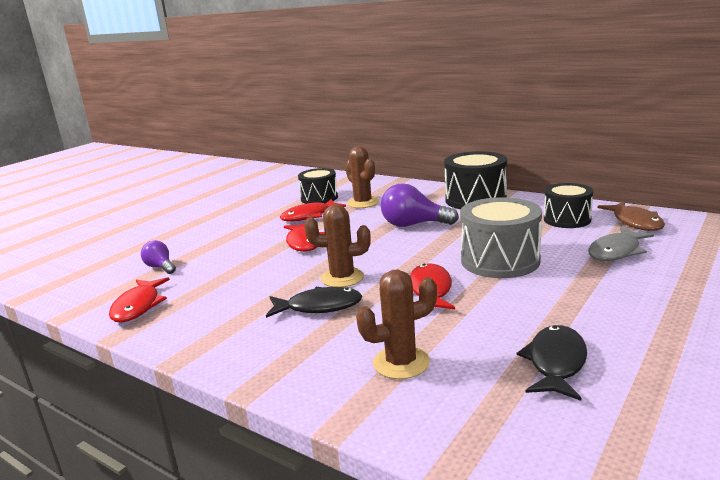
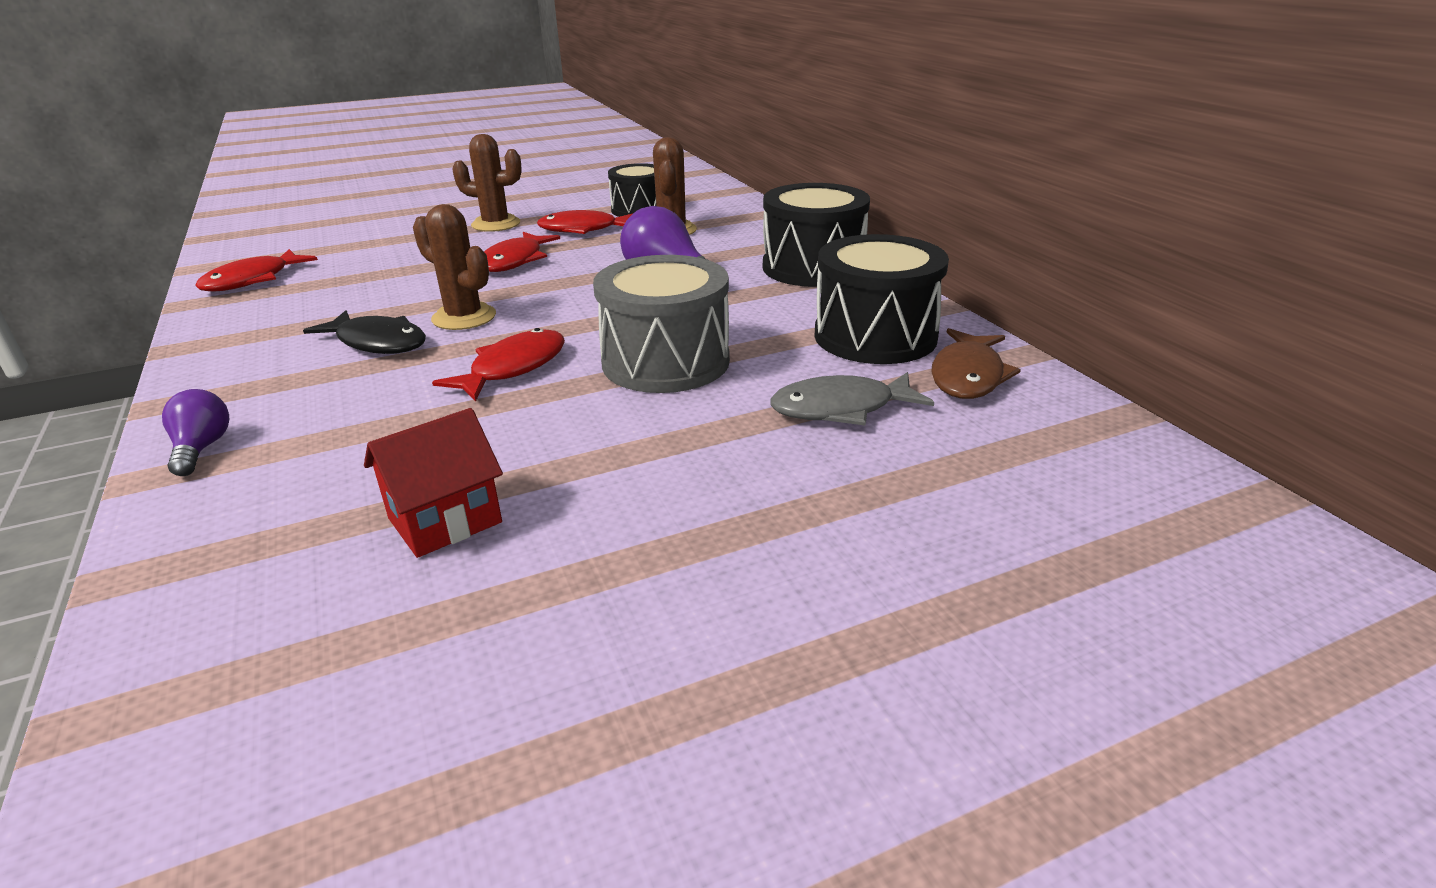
camera: 30 degrees right, 10 degrees up
purple light bulb [141,240,176,274] -> purple light bulb moved to [162,389,229,476]
brown cactus [356,269,437,379] -> brown cactus moved to [452,134,522,232]
black fish [517,325,587,401] -> red house [364,408,503,558]
black drum [544,183,593,228] -> black drum [814,234,949,364], size x1.50

